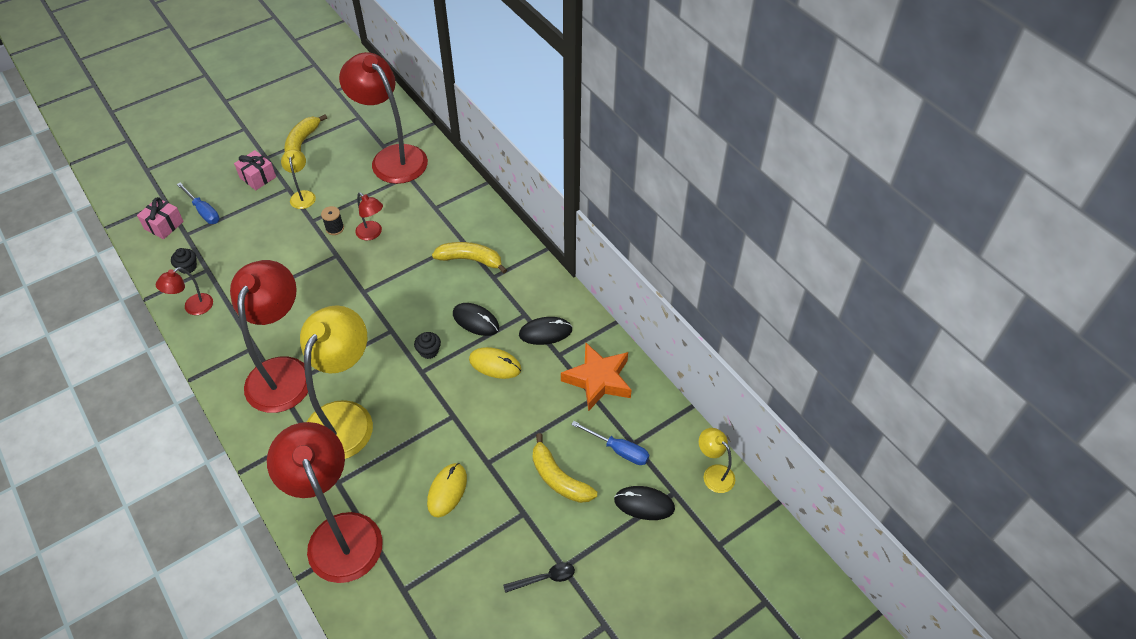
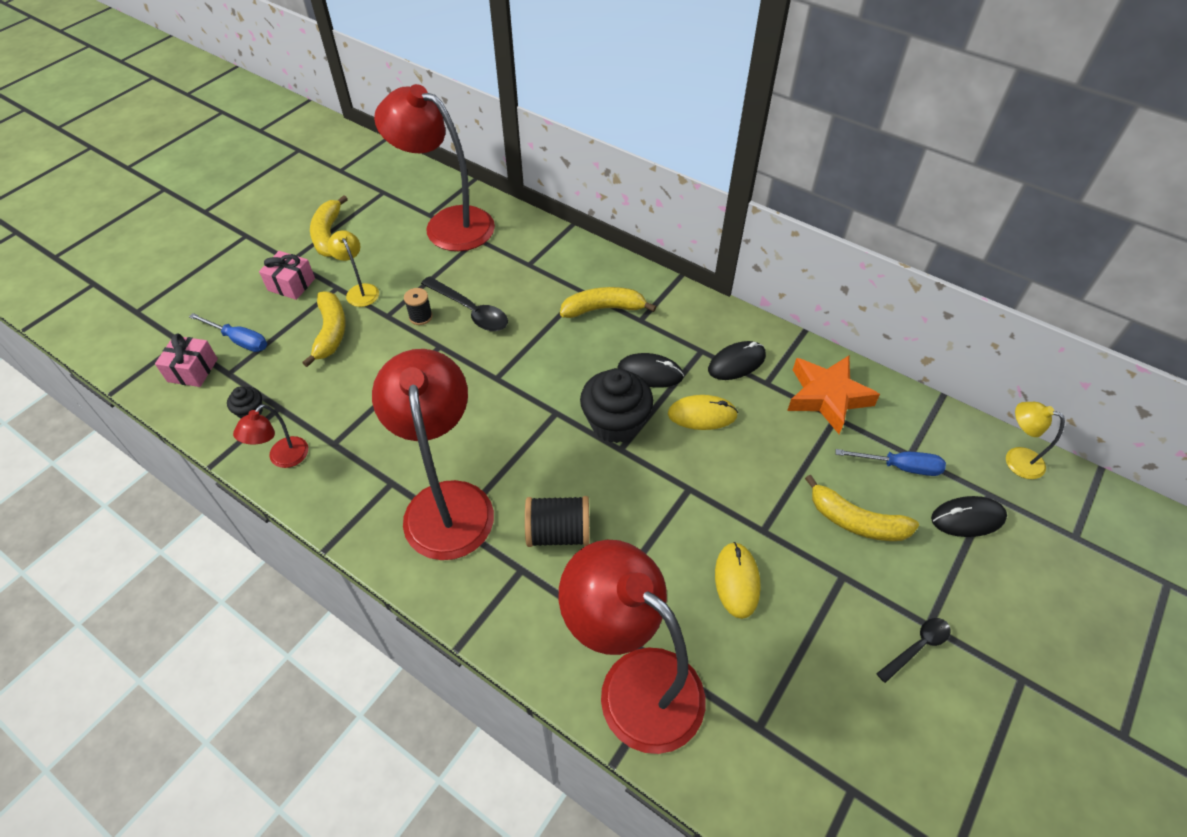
camera: 20 degrees left, 0 degrees up
yellow lamp [300,305,373,459] -> black spool [525,496,590,547]
red lamp [355,192,383,241] -> black spoon [421,276,508,331]
black cupcake [414,332,441,359] -> black cupcake [580,368,653,443], size x2.10
none -> yellow banana [302,291,346,367]

